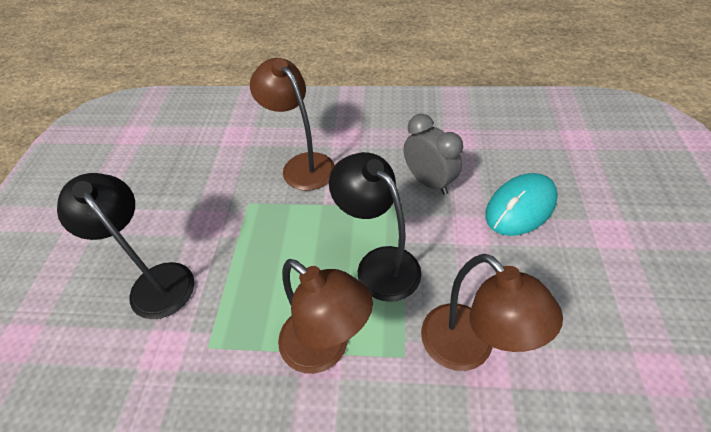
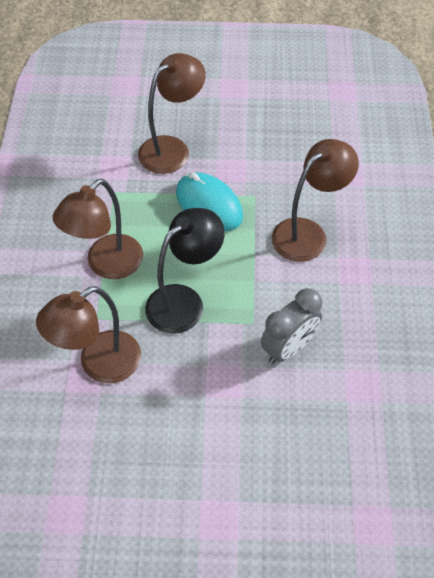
camera: 85 degrees right, 5 degrees up
black lamp [57,173,195,319] -> brown lamp [138,53,206,174]
turquoise mouse [485,173,558,236] -> turquoise mouse moved to [176,172,243,231]

